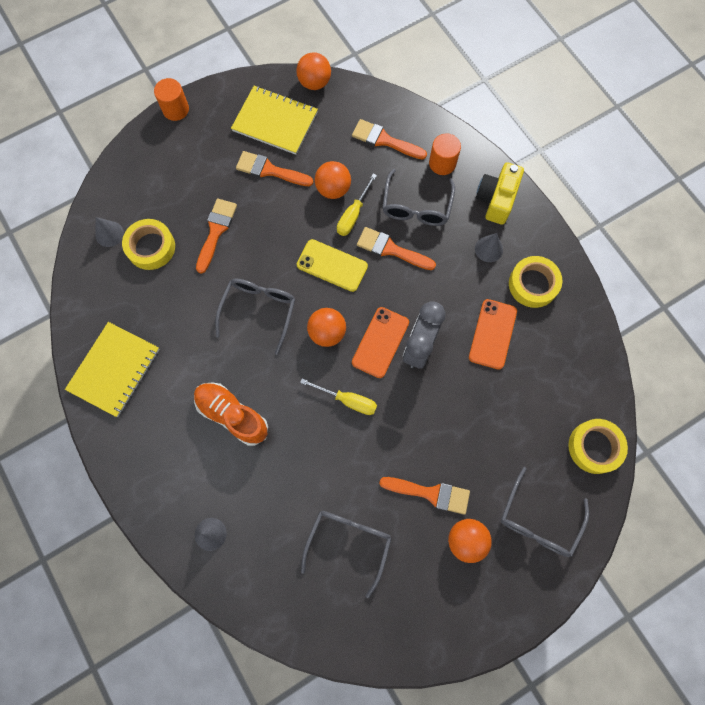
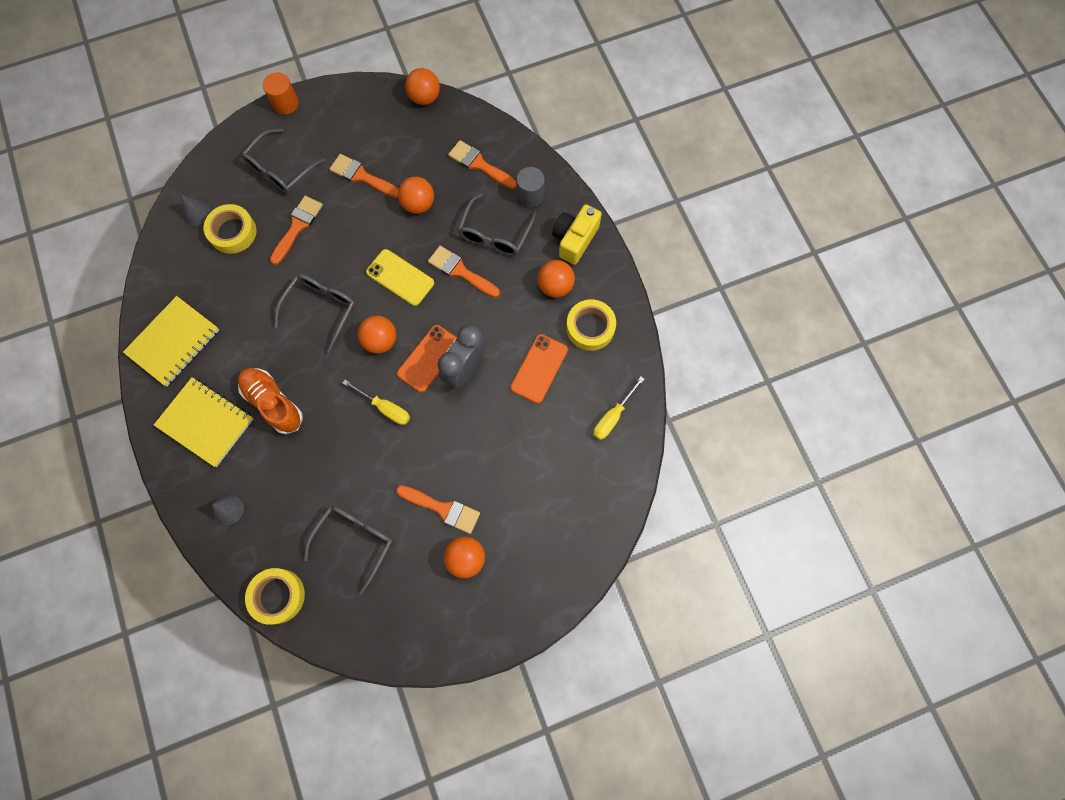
camera: 10 degrees right, 0 degrees up
yellow notebook [231,86,318,155] -> yellow notebook moved to [154,377,253,467]
yellow screwdriver [337,174,377,236] -> yellow screwdriver moved to [593,377,644,440]
orange cylinder [429,133,461,175] -> grey cylinder [517,167,545,208]
grey cone [475,233,503,262] -> orange ball [538,260,575,298]
grey glasses [501,467,589,557] -> grey glasses moved to [241,129,325,193]
yellow tape [568,419,628,474] -> yellow tape moved to [245,568,305,625]

